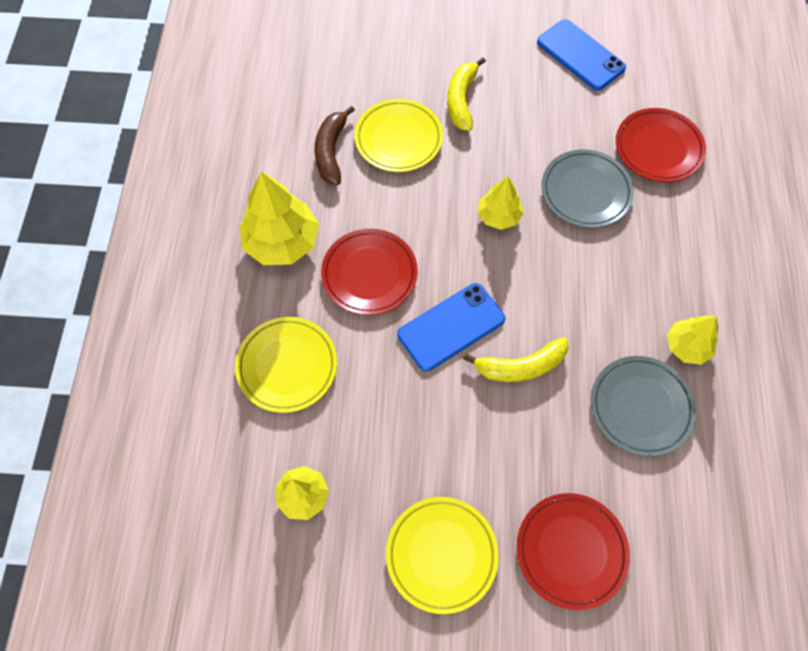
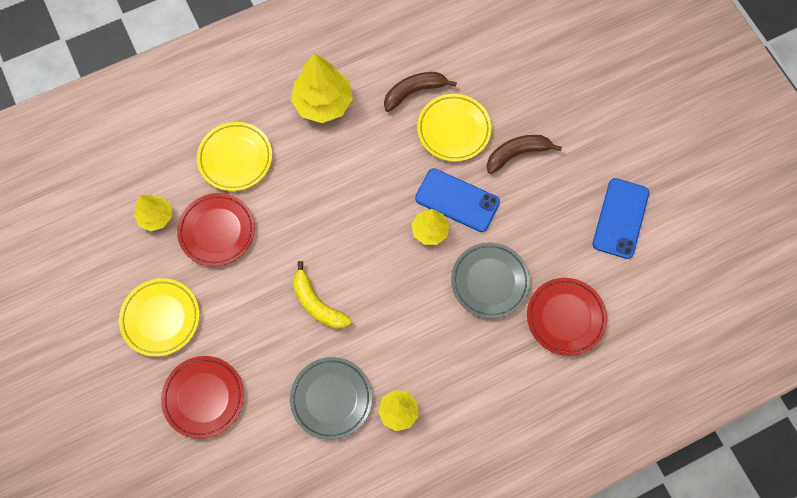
camera: 60 degrees right, 5 degrees up
red plate [321,229,418,315] -> red plate moved to [177,193,255,266]
blue phone [397,283,505,372] -> blue phone moved to [415,168,500,232]
yellow banana [447,57,486,131] -> brown banana [487,135,562,174]

